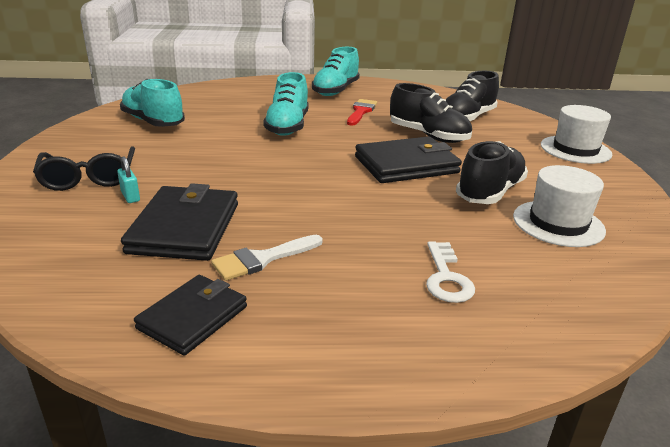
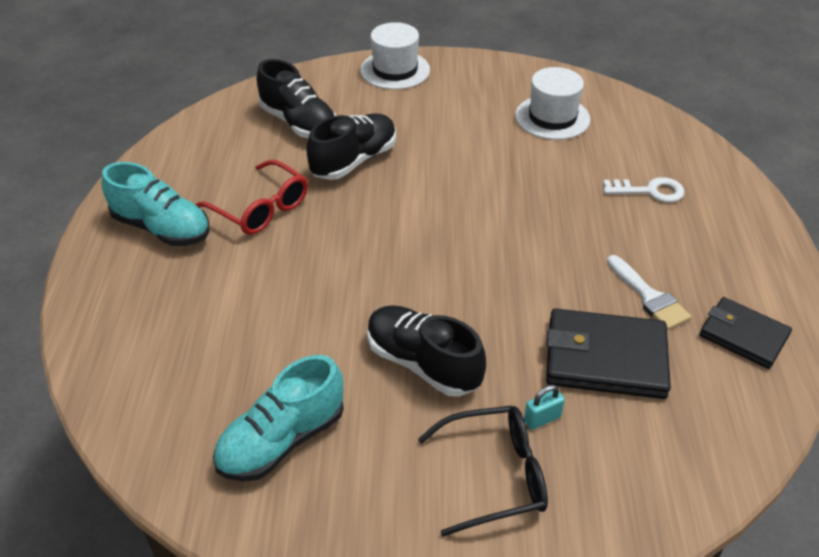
camera: 85 degrees left, 15 degrees up
turquoise shoe [263,72,309,136] -> none
red brush [347,99,377,126] -> red glasses [195,160,308,235]
black wallet [355,136,462,183] -> none
black shoe [456,141,528,204] -> black shoe moved to [367,305,486,397]

